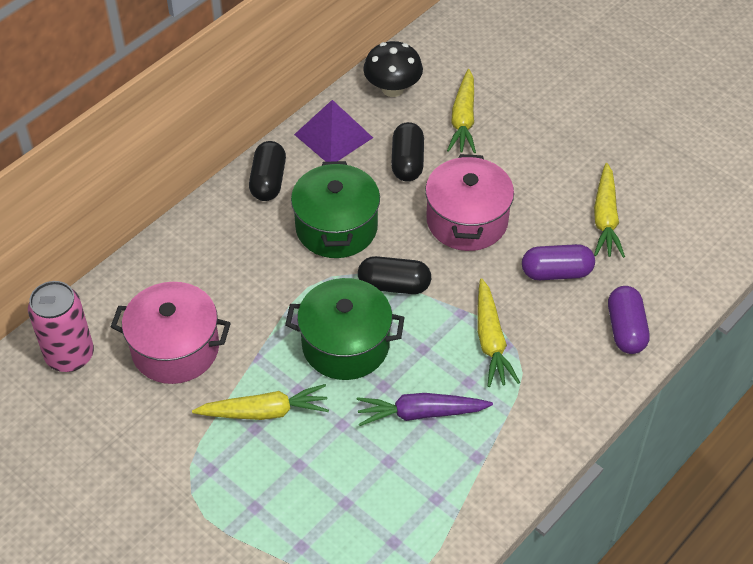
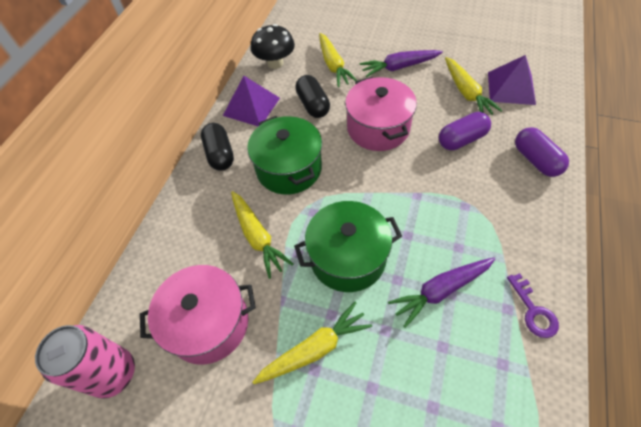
camera: 20 degrees left, 5 degrees up
black capsule [358,256,431,294] -> none
yellow carrot [477,278,520,387] -> yellow carrot moved to [231,191,293,279]
none -> purple carrot [360,50,443,77]
none -> purple pyramid [488,55,536,105]
none -> purple key [507,273,559,338]

